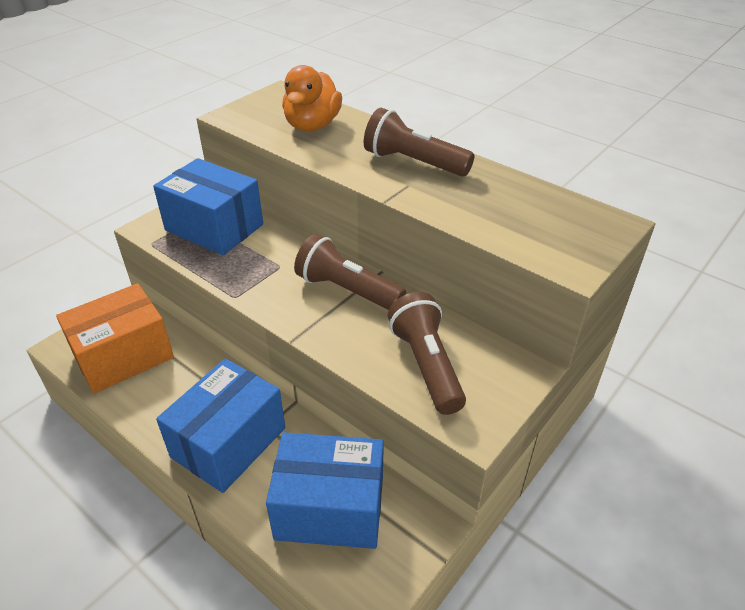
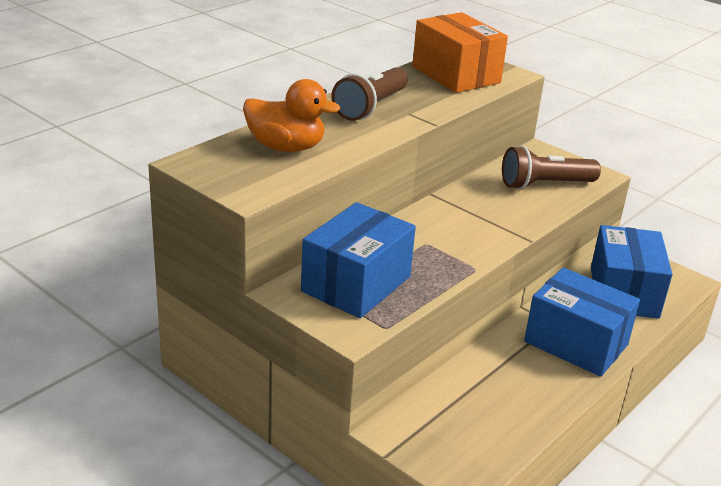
camera: 90 degrees left, 10 degrees down
orange box [56,283,174,393] -> orange box moved to [412,12,508,93]
brown flashlight [294,234,406,310] -> none

